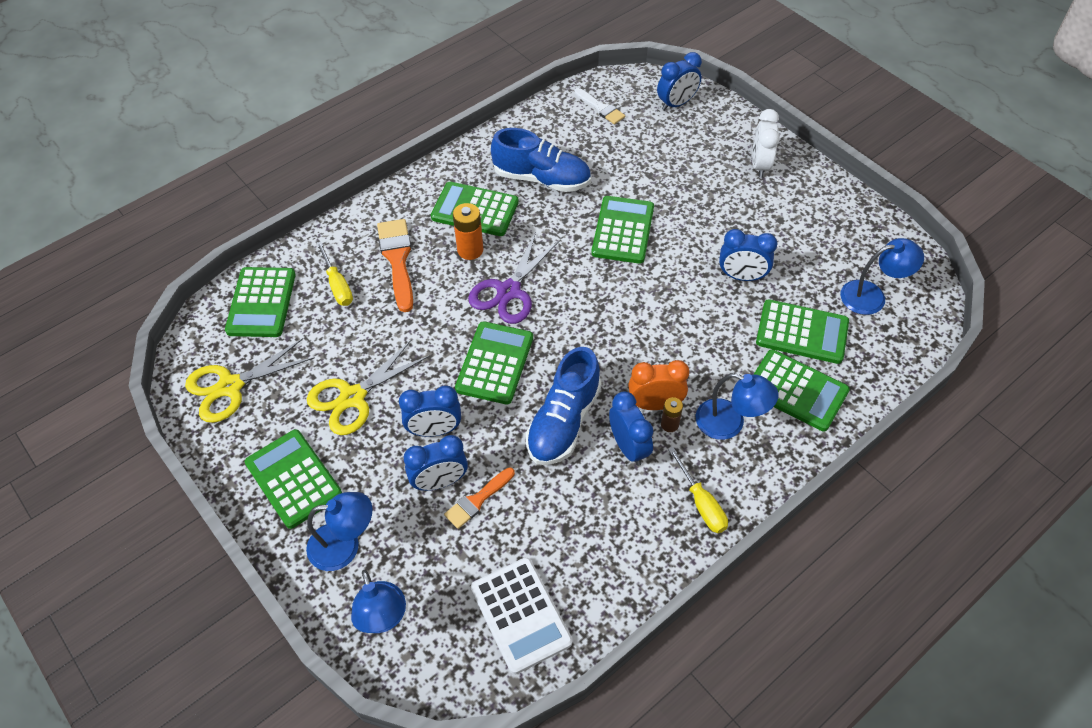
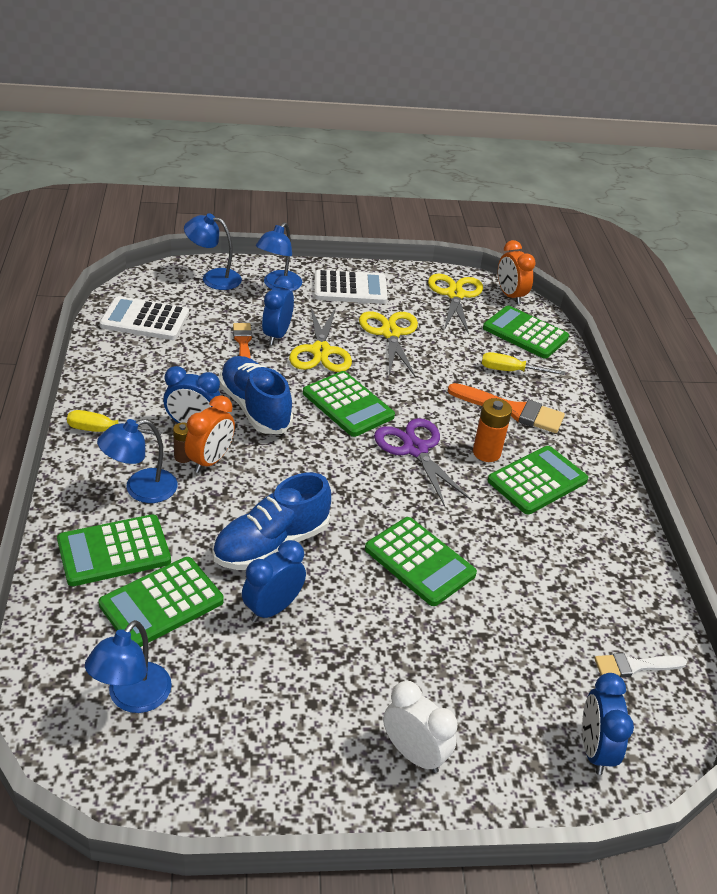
camera: 120 degrees right, 15 degrees down
green calculator [245,429,342,529] -> white calculator [314,269,388,304]
blue clock [399,386,461,437] -> yellow scissors [289,307,352,372]
blue shoe [491,128,591,192] -> blue shoe moved to [212,473,331,570]
none -> orange clock [498,240,536,305]

